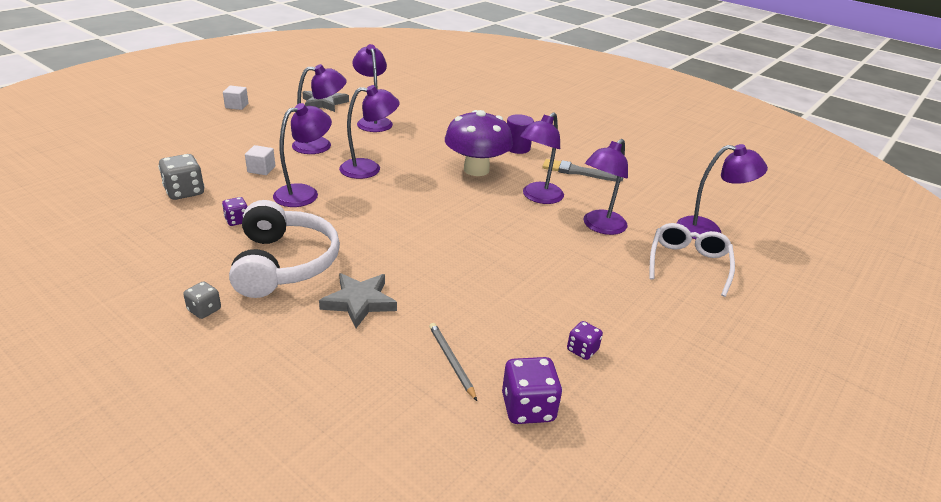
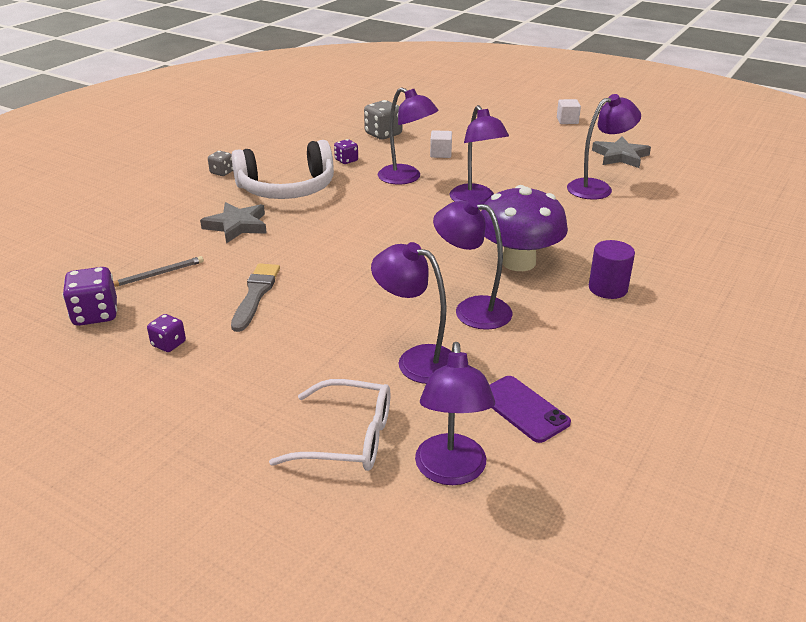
camera: 85 degrees right, 0 degrees up
purple lamp [292,64,347,154] -> none
grey brush [543,159,623,182] -> grey brush moved to [231,263,280,332]
none -> purple phone [490,376,571,443]

